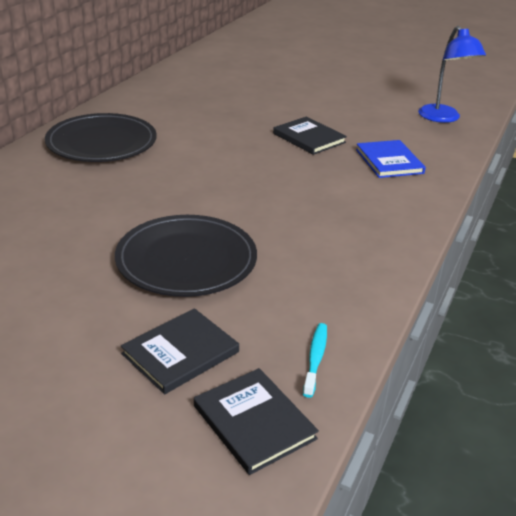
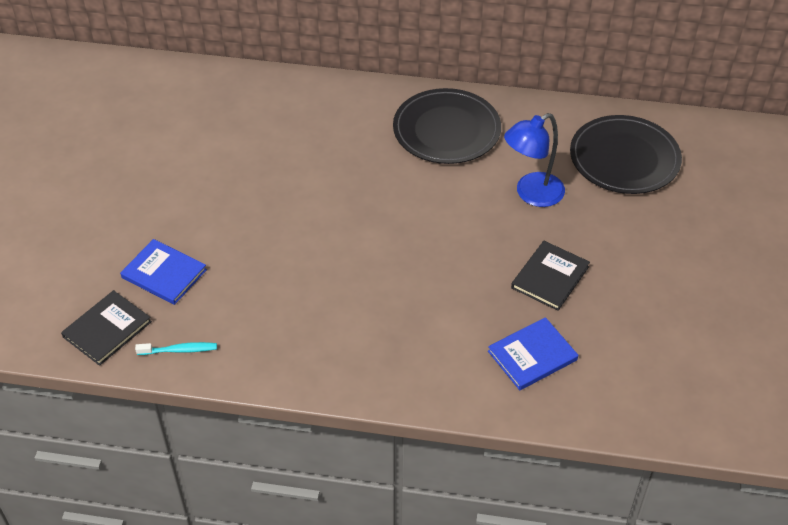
camera: 75 degrees right, 15 degrees up
black plate [115,215,257,297] -> black plate moved to [570,115,682,194]
black book [121,308,239,394] -> blue book [120,239,207,305]
blue lamp [418,26,486,123] -> blue lamp moved to [504,113,565,207]

